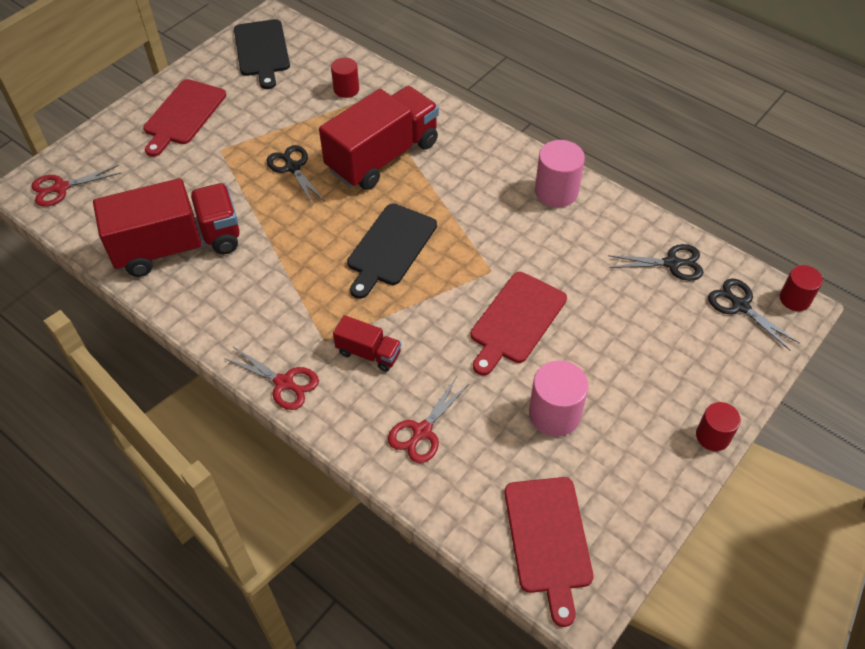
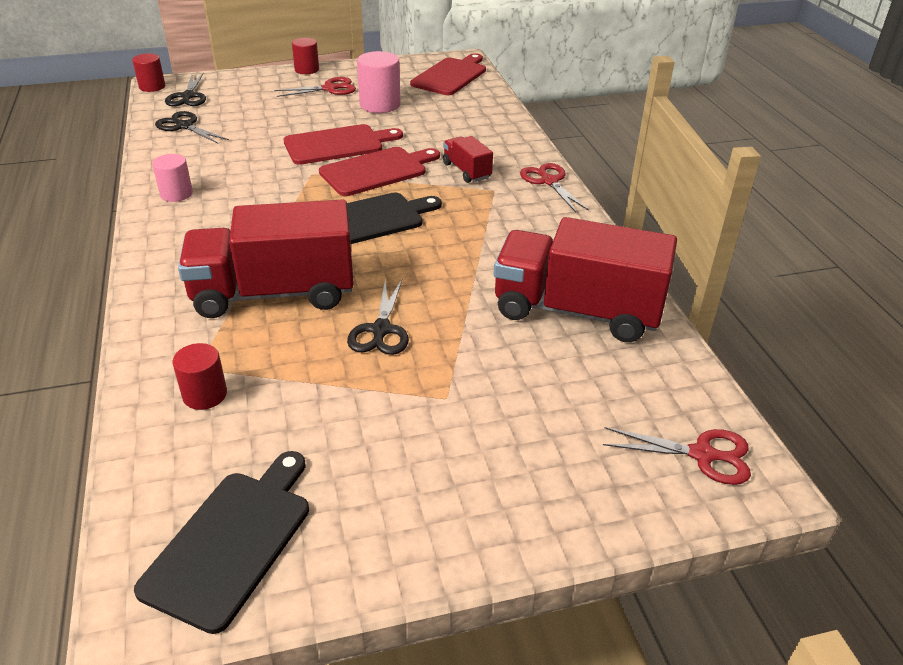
camera: 145 degrees left, 15 degrees down
red cutting board [143,79,226,157] -> red cutting board moved to [319,147,440,196]
red scissors [388,378,470,463] -> red scissors moved to [275,77,356,97]
pink cylinder [535,140,585,207] -> pink cylinder [152,154,193,202], size x0.65

